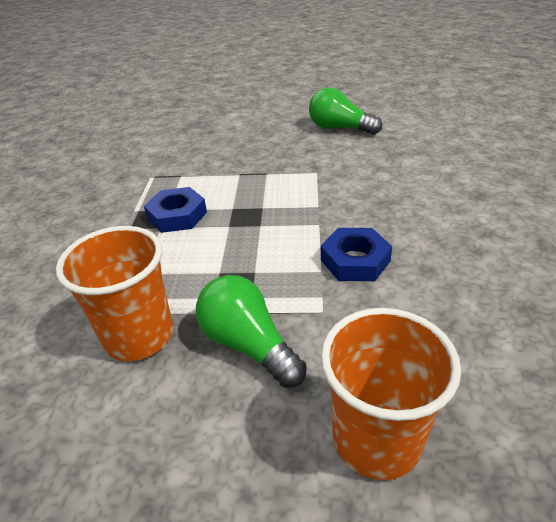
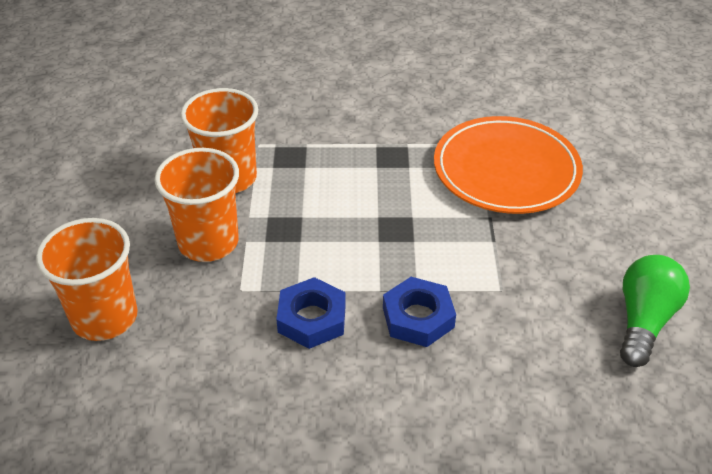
camera: 85 degrees right, 5 degrees up
blue nut [144,187,207,233] -> blue nut moved to [383,277,456,347]
green light bulb [196,275,307,388] -> orange cup [155,148,239,262]
none -> orange plate [434,116,583,214]

